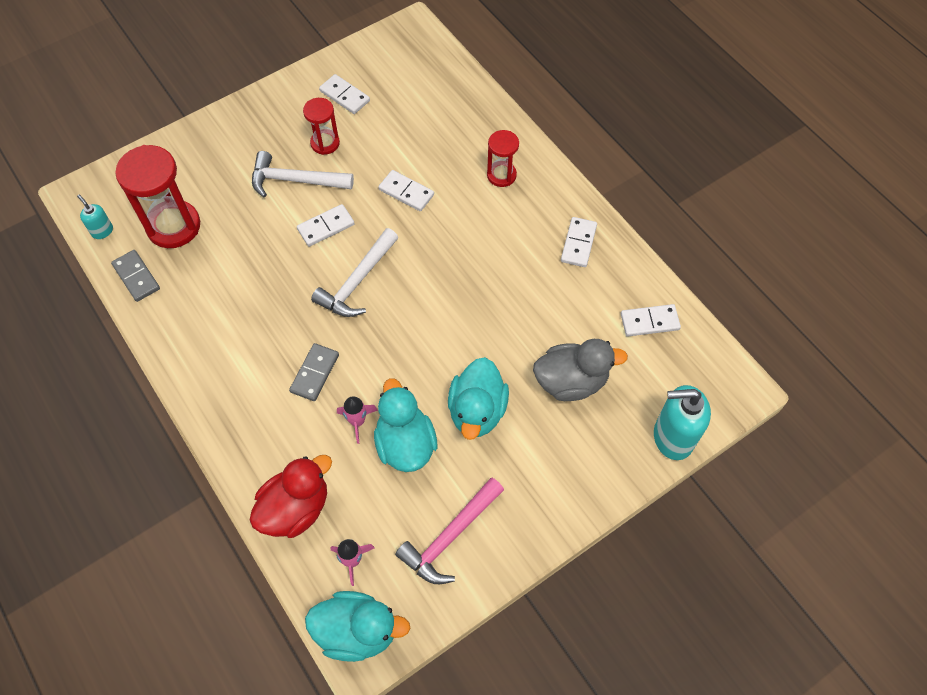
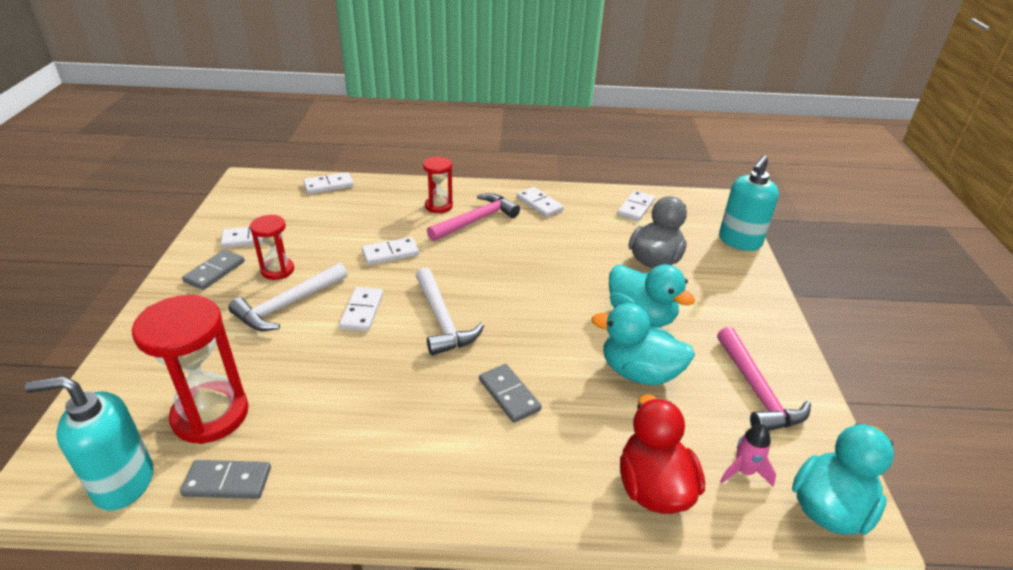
camera: 55 degrees left, 25 degrees down
turquoise soap dispenser [77,195,113,239] -> turquoise soap dispenser [25,376,153,511], size x2.00
pink rocket [337,396,378,444] -> none
none -> grey domino [182,249,245,290]
none -> white domino [303,172,354,194]
none -> pink hammer [427,193,520,241]

